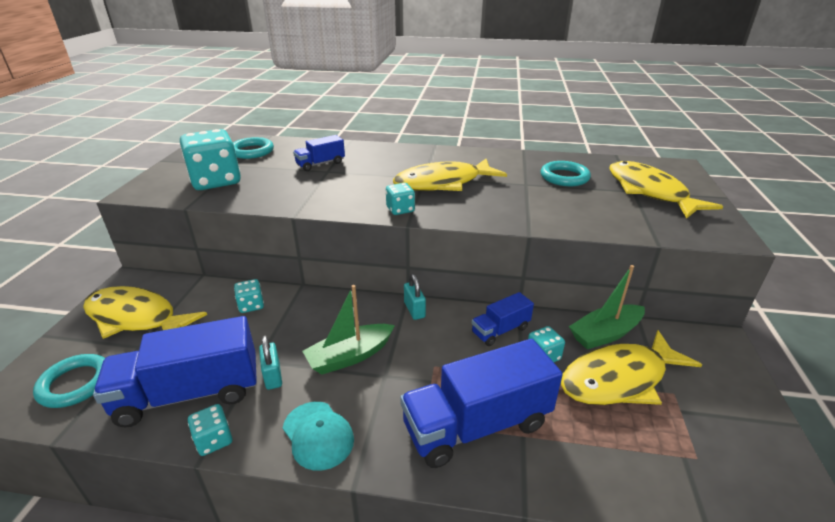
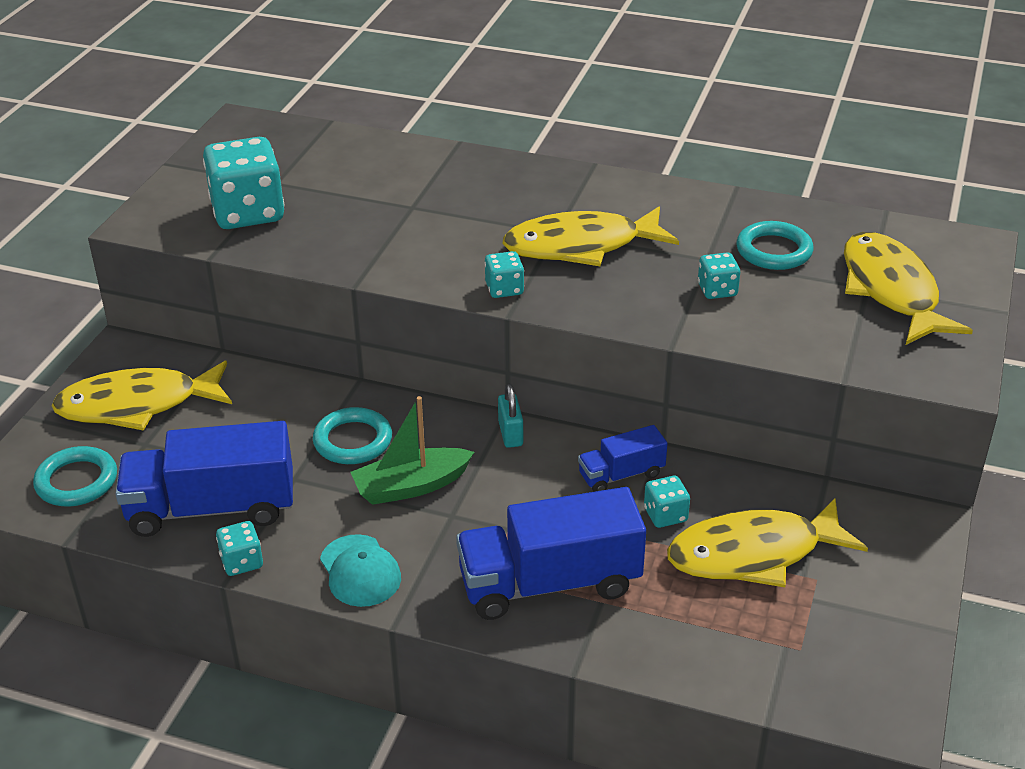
camera: 10 degrees right, 5 degrees up
yellow fish [83,286,207,339] -> yellow fish turned 45 degrees counterclockwise [51,361,232,431]
turquoise ring [233,137,274,159] -> turquoise ring moved to [313,407,392,464]
turquoise dice [234,279,264,313] -> turquoise dice moved to [698,252,740,299]
turquoise padlock [259,336,282,390] -> none
blue truck [293,135,345,171] -> none
green boat [569,265,645,349] -> none

